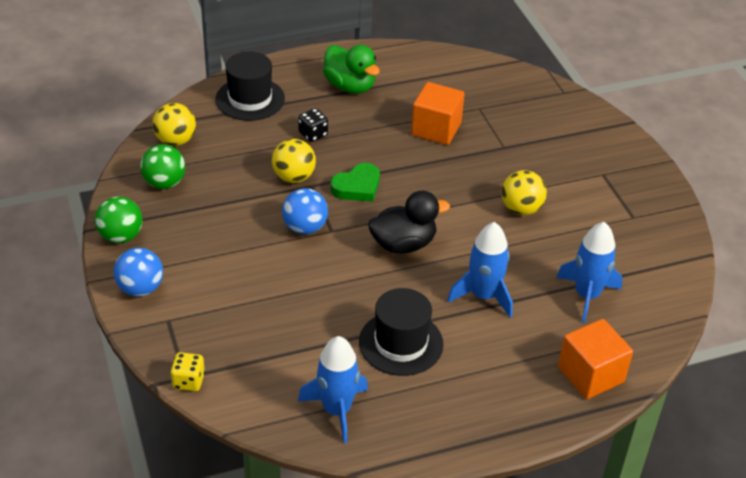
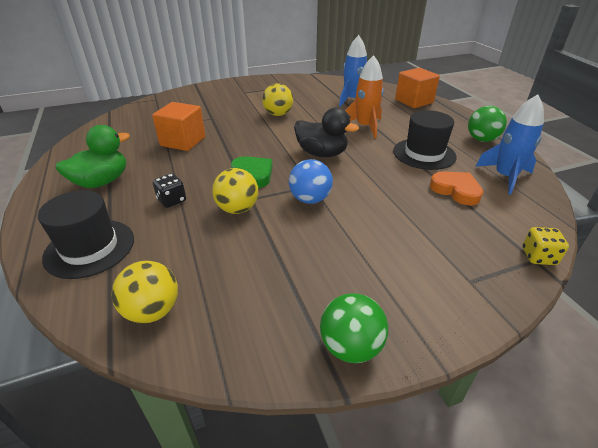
camera: 90 degrees left, 5 degrees down
blue ball [114,248,163,297] -> none
green ball [140,144,185,189] -> green ball moved to [468,106,507,142]
black duck [368,191,450,254] -> black duck turned 135 degrees clockwise [294,107,359,157]
blue rocket [447,222,513,318] -> orange rocket [345,55,384,138]
none -> orange heart [430,172,483,206]

